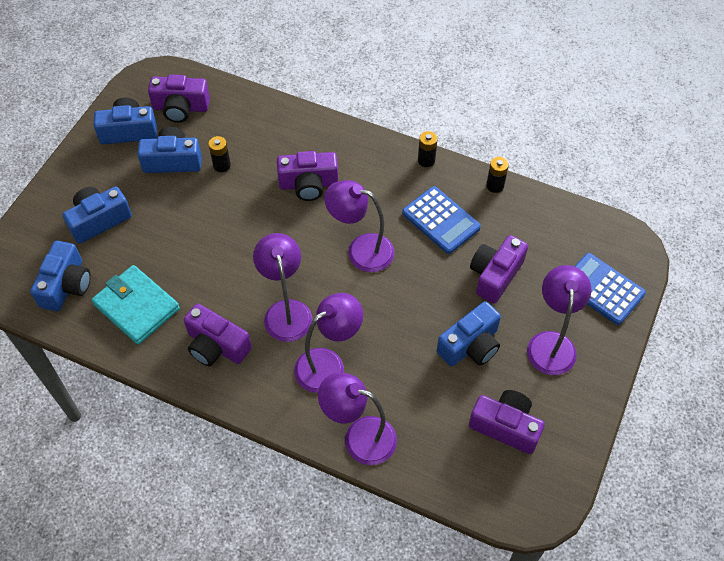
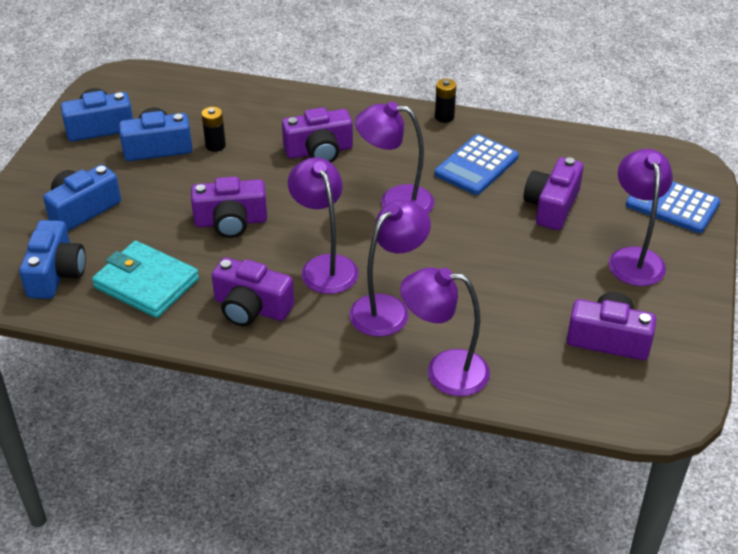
camera: 10 degrees left, 15 degrees down
purple camera [148,74,210,123] -> purple camera moved to [191,176,267,238]
blue calculator [402,186,481,254] -> blue calculator turned 90 degrees clockwise [435,134,519,195]
blue camera [437,301,501,366] -> none
black battery [486,157,509,193] -> none

